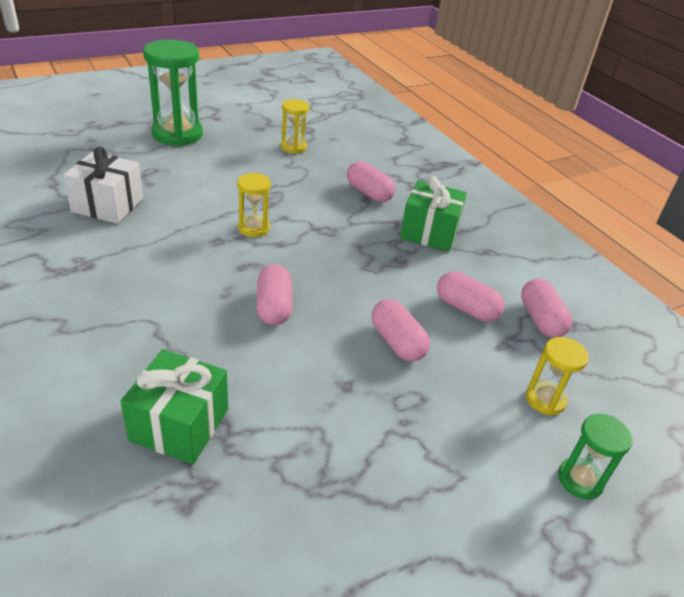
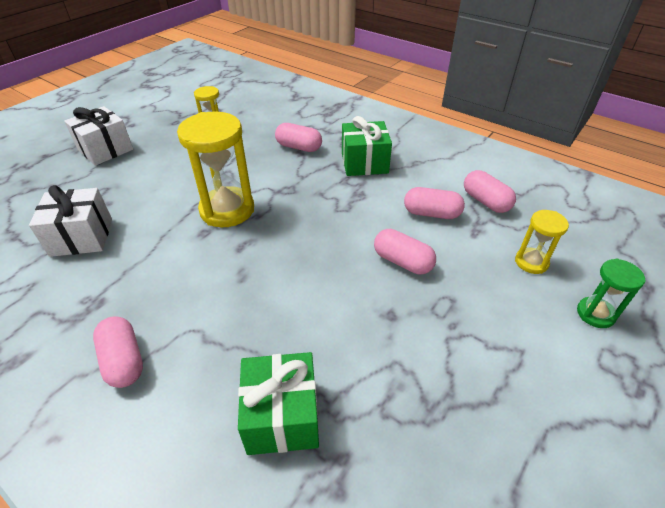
camera: 20 degrees left, 5 degrees up
green hourglass [143,40,203,146] -> white gift [64,106,133,166]
yellow hourglass [237,173,271,237] -> yellow hourglass [177,111,254,227], size x1.89
pink capsule [256,264,292,325] -> pink capsule moved to [93,316,143,388]

